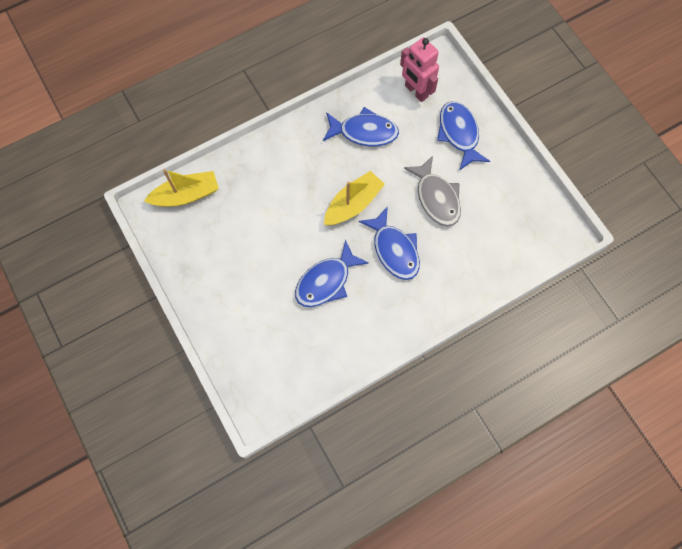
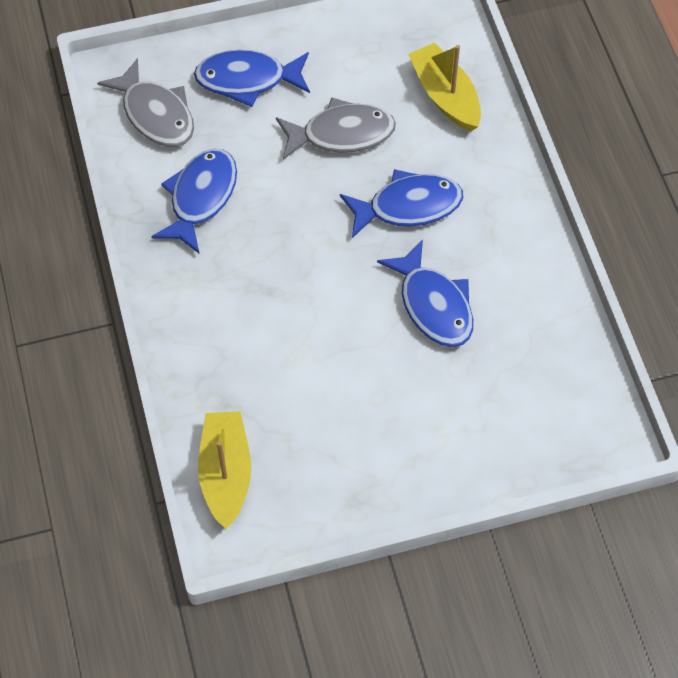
camera: 75 degrees left, 10 degrees down
yellow boat [324,171,385,225] -> yellow boat moved to [408,42,481,131]
pink robot [400,37,439,102] -> grey fish [97,58,194,147]

